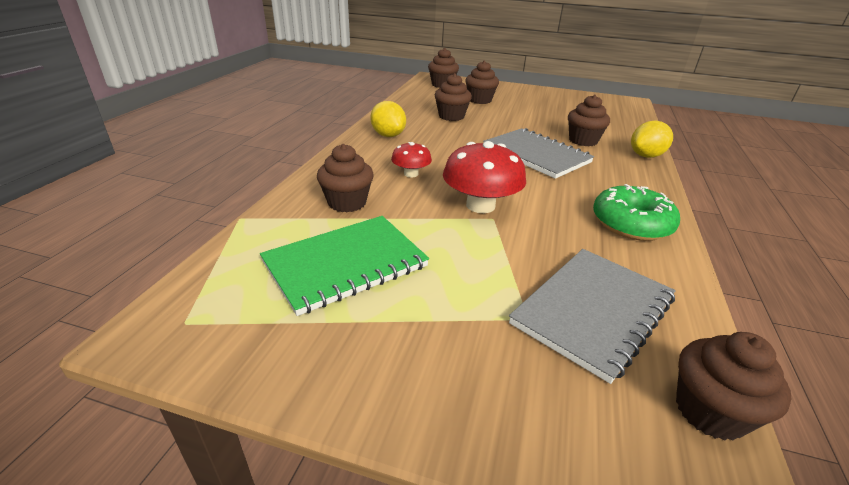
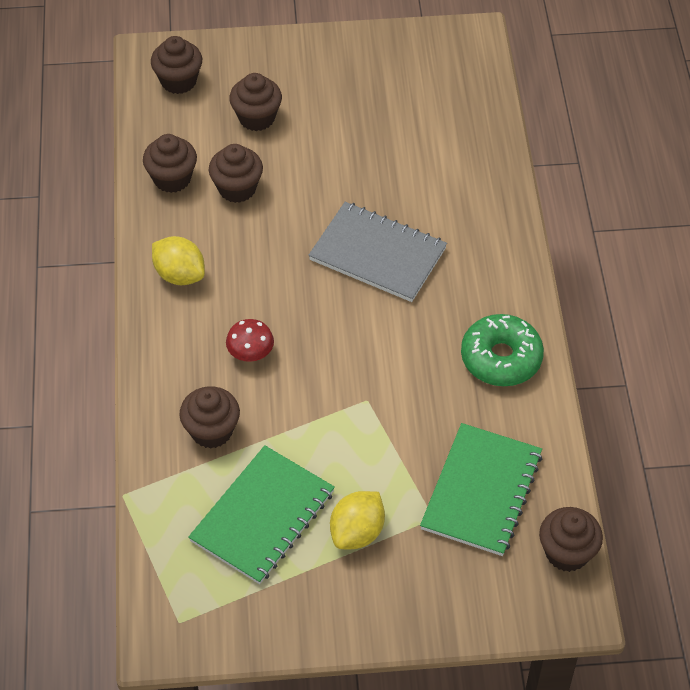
camera: 20 degrees left, 20 degrees up
red mushroom [443,141,526,213] -> none
grey notebook [509,249,676,384] -> green notebook [420,423,542,556]
brown cupcake [568,95,610,146] -> brown cupcake moved to [143,134,197,193]
yellow lemon [631,121,673,158] -> yellow lemon moved to [330,491,385,549]

